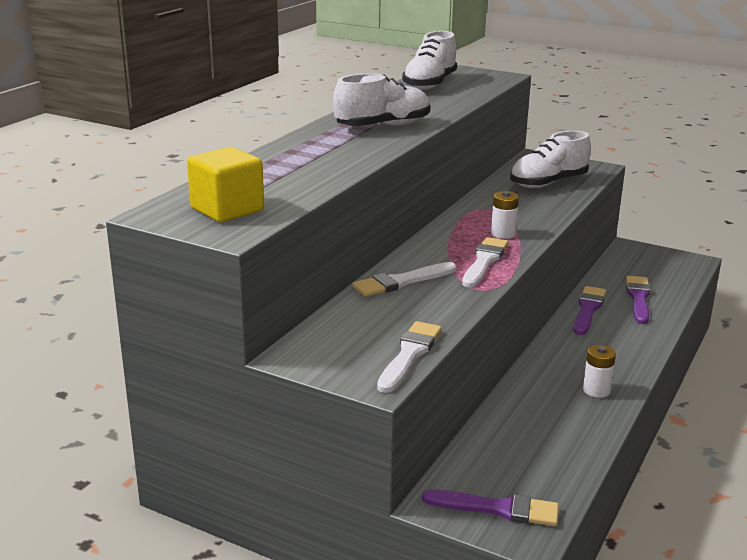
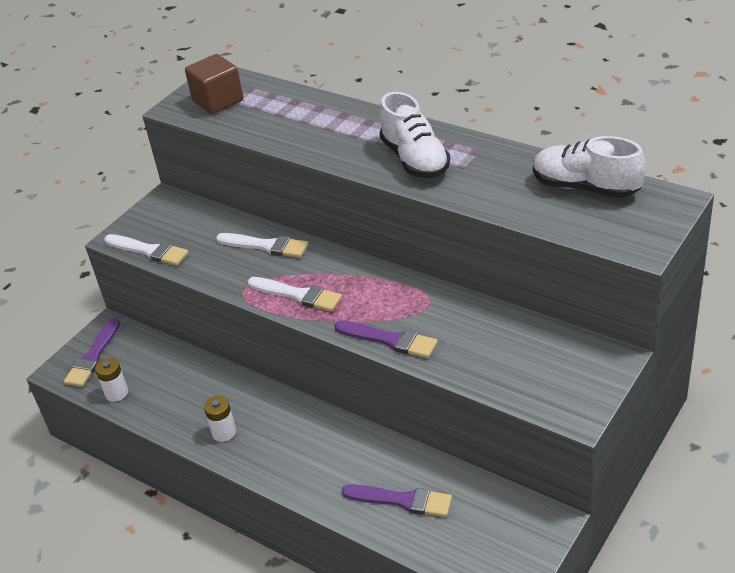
camera: 100 degrees right, 15 degrees up
yellow cube [187,147,264,222] -> brown cube [185,54,243,114]
white brush [352,262,456,297] -> white brush turned 135 degrees clockwise [216,233,308,258]
white battery [491,191,519,239] -> white battery moved to [95,358,128,402]
white shoe [510,131,591,188] -> none
purple brush [574,286,606,335] -> purple brush moved to [334,320,438,358]

